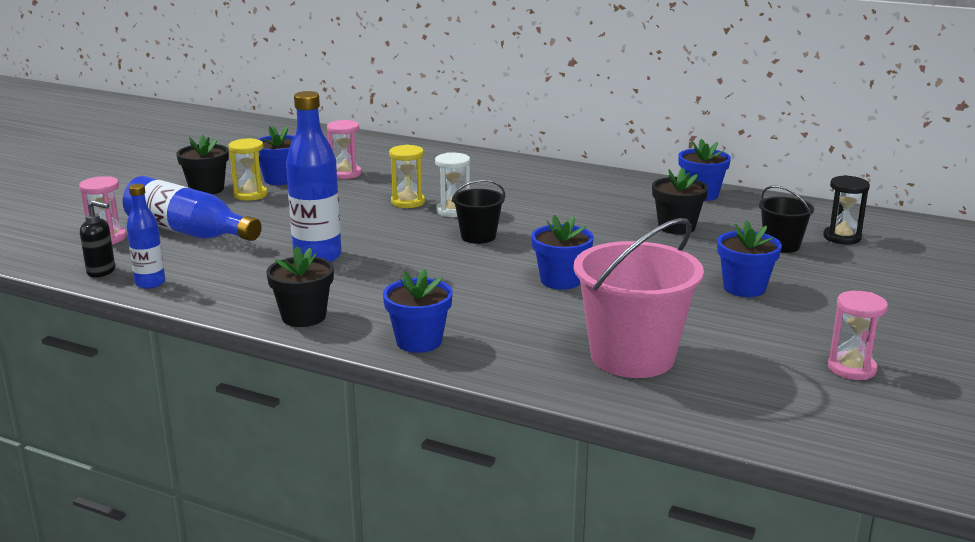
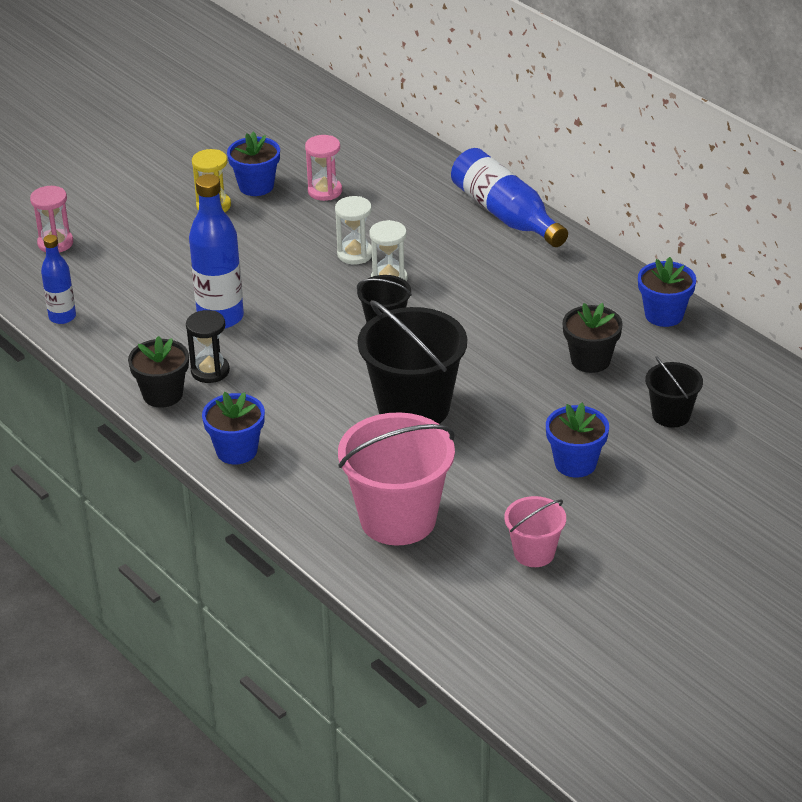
camera: 25 degrees right, 15 degrees up
black soap dispenser [80,200,115,277] -> none
blue bottle [123,176,262,241] -> blue bottle moved to [451,148,568,247]
black flower pot [176,135,229,194] -> none
yellow hourglass [389,145,425,208] -> white hourglass [335,196,372,264]
blue flower pot [531,215,594,290] -> black bucket [358,300,467,424]
black hourglass [823,175,870,244] -> black hourglass moved to [186,310,230,383]
pink hourglass [828,291,888,380] -> none
none -> pink bucket [504,496,566,567]

